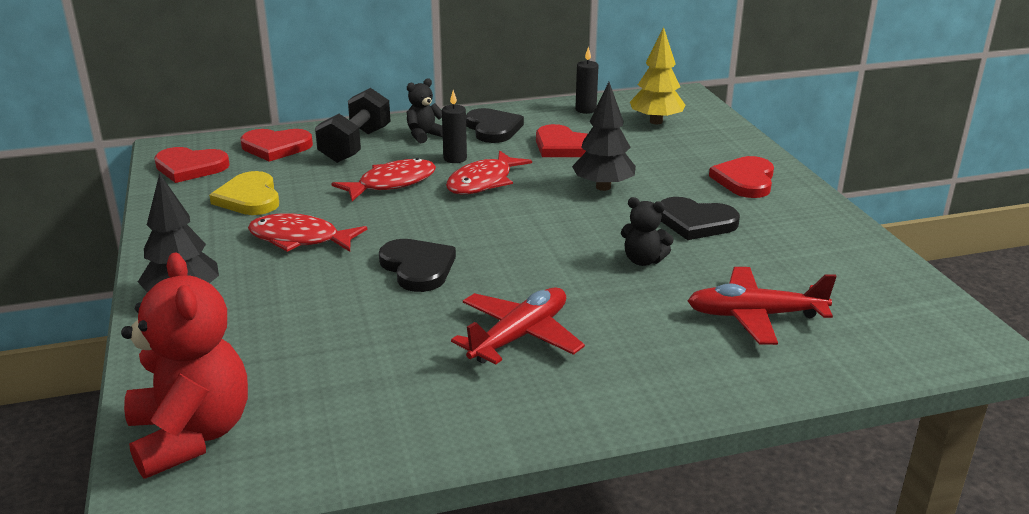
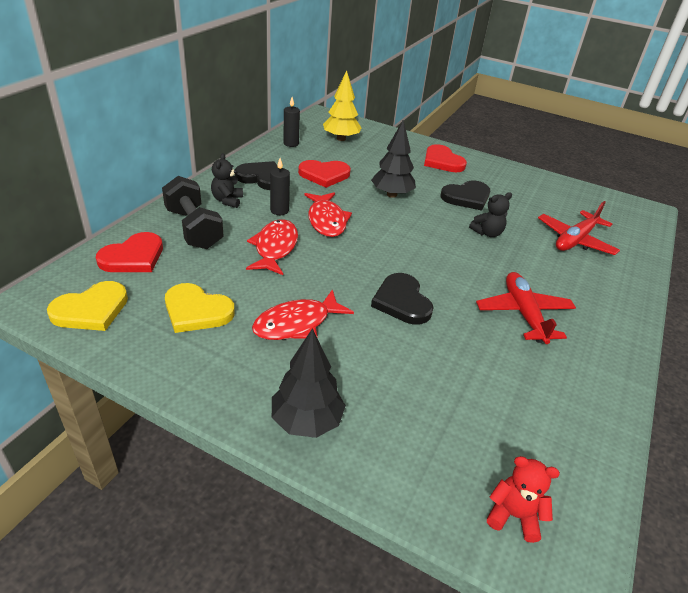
camera: 50 degrees left, 10 degrees up
red teddy bear [121,252,248,479] -> red teddy bear [487,456,560,543], size x0.50
red heart [154,147,230,183] -> yellow heart [47,281,128,331]
black heart [379,239,456,292] -> black heart turned 120 degrees counterclockwise [371,273,434,325]

